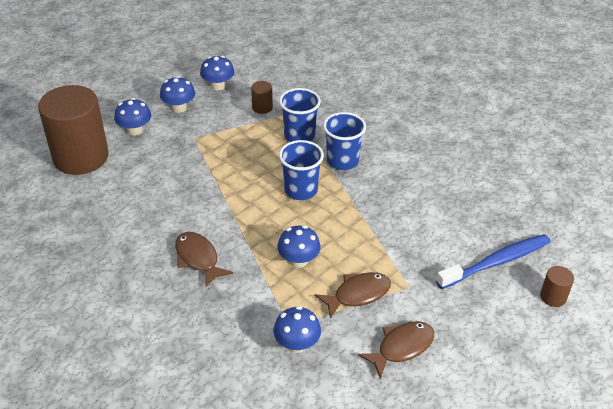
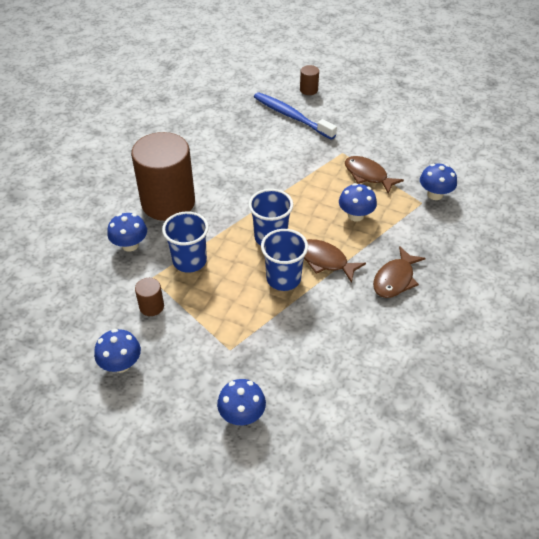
camera: 110 degrees left, 5 degrees up
brown cylinder [38,85,109,175] -> brown cylinder moved to [131,132,195,221]
blue mushroom [160,76,195,113] -> blue mushroom moved to [107,213,147,252]
blue cup [323,112,366,170] -> blue cup moved to [261,229,308,291]
brown fish [358,321,434,379] -> brown fish moved to [304,239,366,283]

